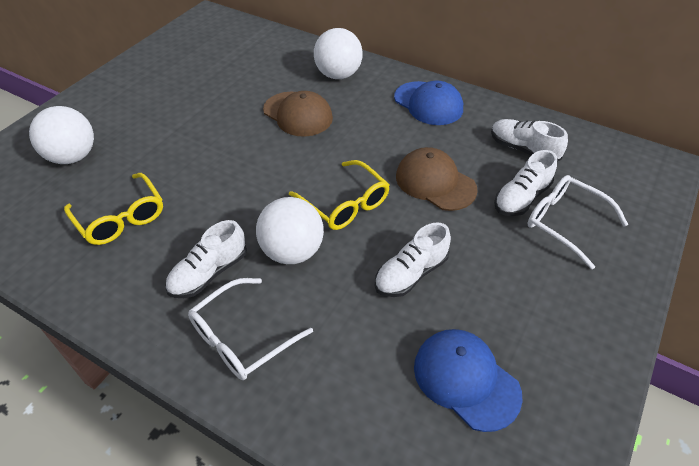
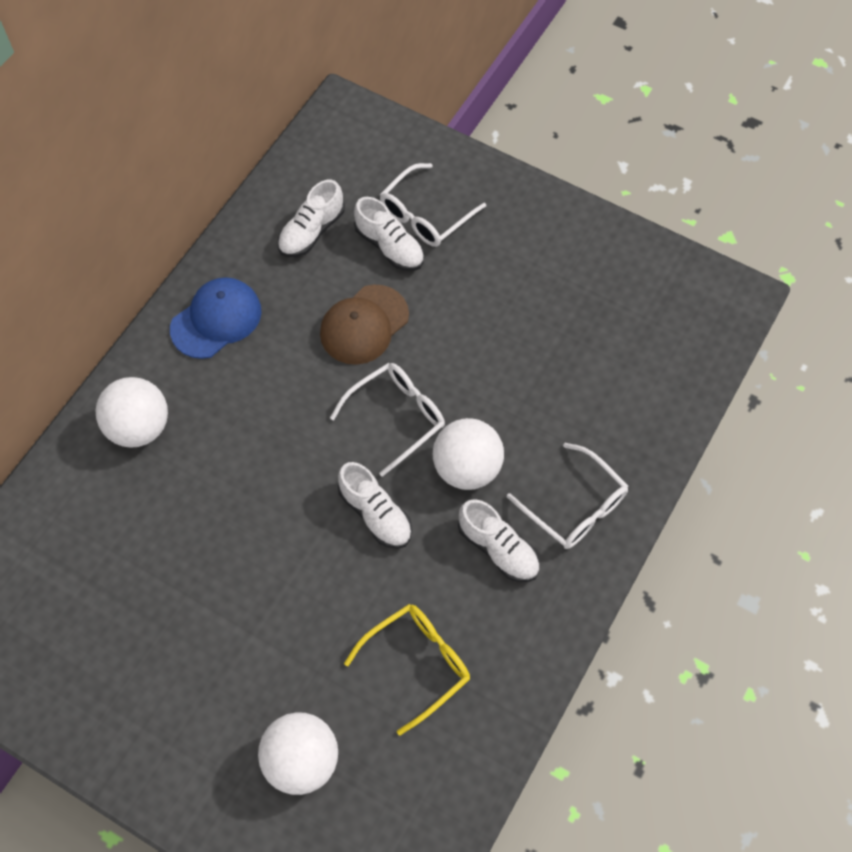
camera: 90 degrees left, 15 degrees up
brown cap [263,91,333,137] -> none
yellow glasses [289,160,390,230] -> white glasses [330,363,445,477]
white shoe [375,222,451,297] -> white shoe moved to [338,462,412,549]
blue cap [414,329,523,432] -> none

